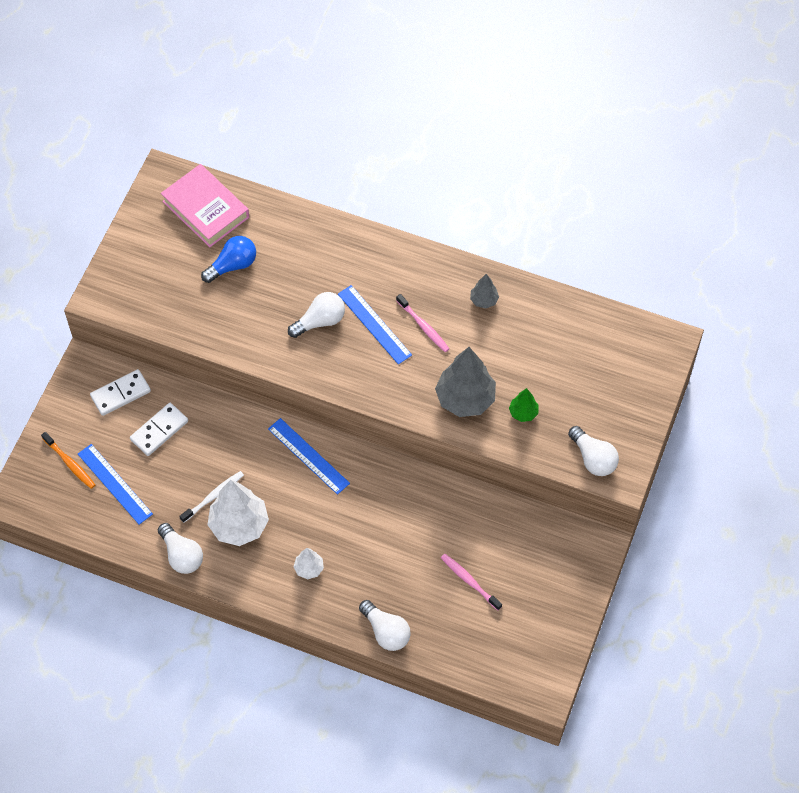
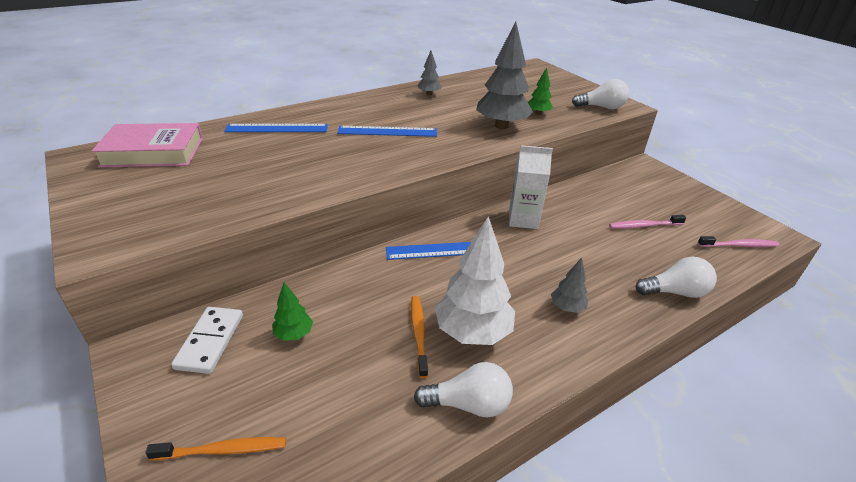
camera: 55 degrees left, 25 degrees down
blue ruler [78,444,153,525] -> blue ruler moved to [224,124,328,132]
white domino [130,403,188,456] -> green tree [272,282,313,341]
white toothbrush [179,471,244,523] -> orange toothbrush [411,296,428,378]
blue light bulb [201,236,256,283] -> none
white light bulb [288,292,345,338] -> none
white tree [293,548,324,579] -> grey tree [551,258,588,313]
pink toothbrush [396,294,449,352] -> pink toothbrush moved to [698,236,779,247]
none -> white carton [509,145,553,229]

